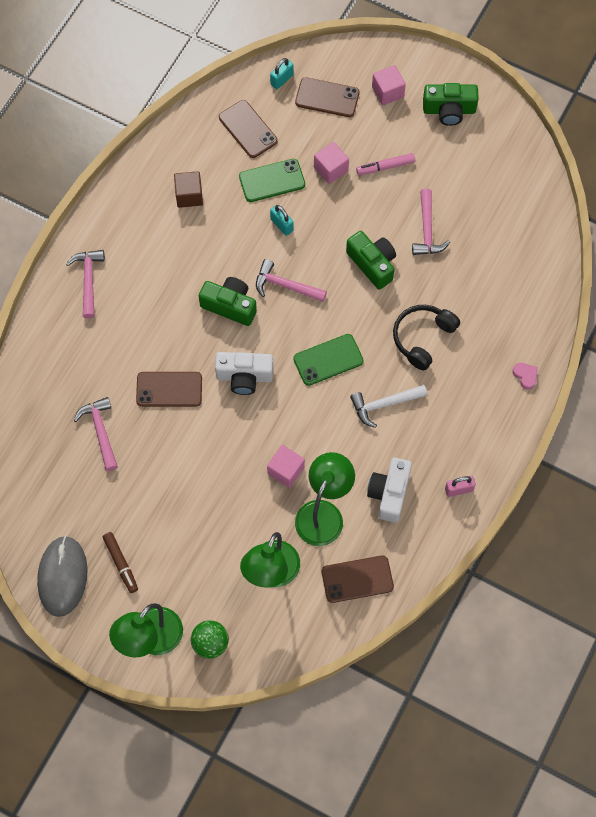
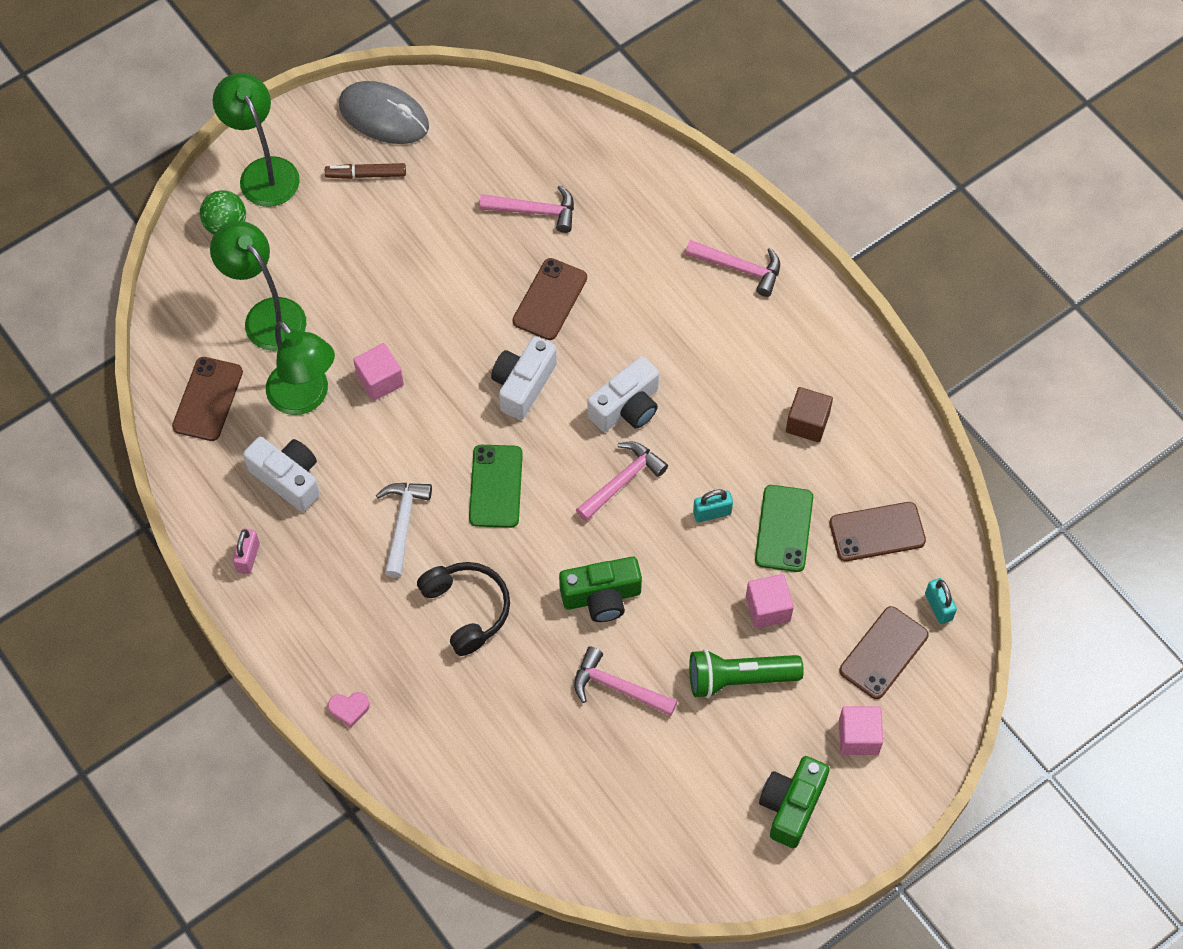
camera: 115 degrees right, 5 degrees down
green camera [199,277,257,326] -> white camera [587,356,659,432]
pink marker [356,153,415,175] -> green flashlight [689,649,804,698]

